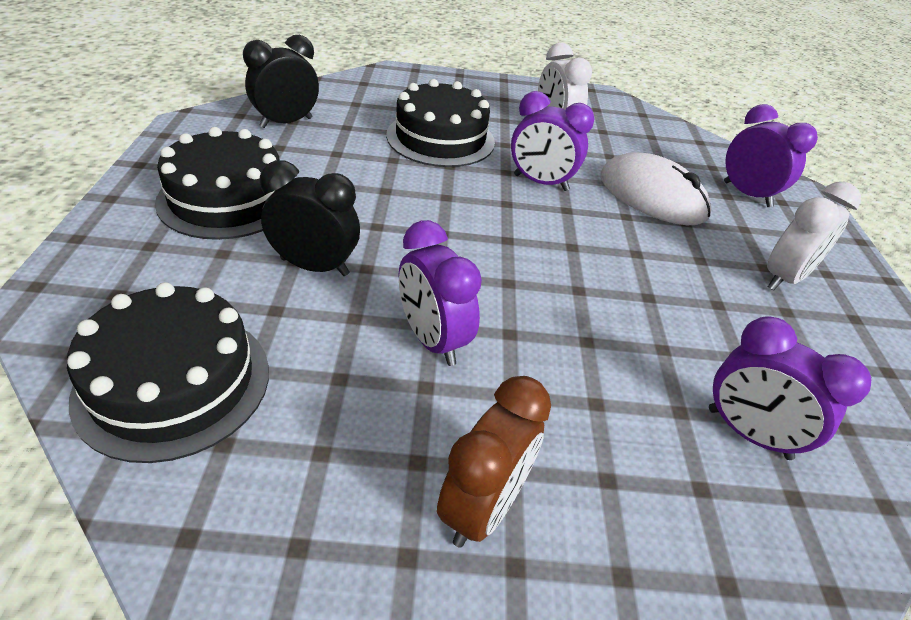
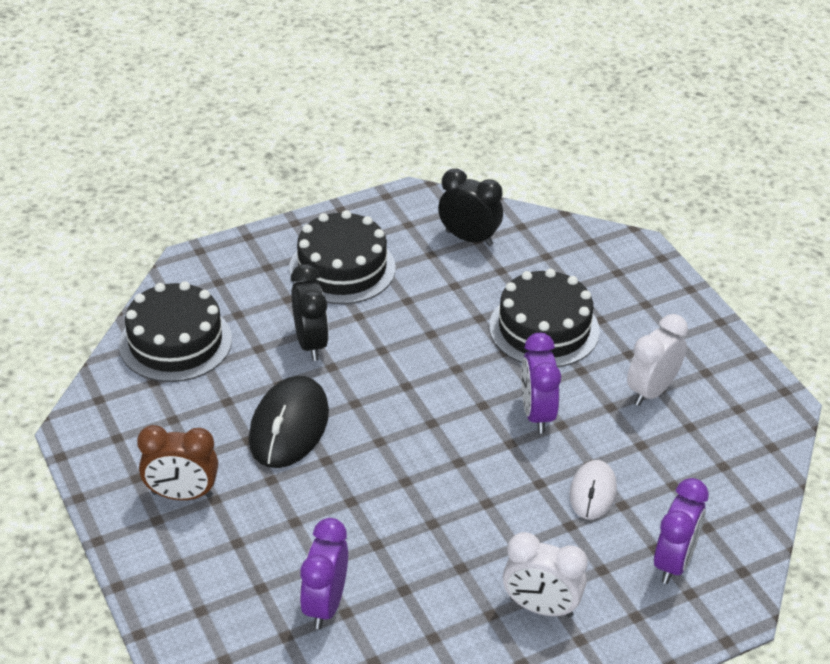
camera: 65 degrees right, 0 degrees up
purple clock [399,220,482,366] -> black mouse [249,376,329,468]
white mouse [600,152,711,225] -> white mouse [569,460,617,519], size x0.60

